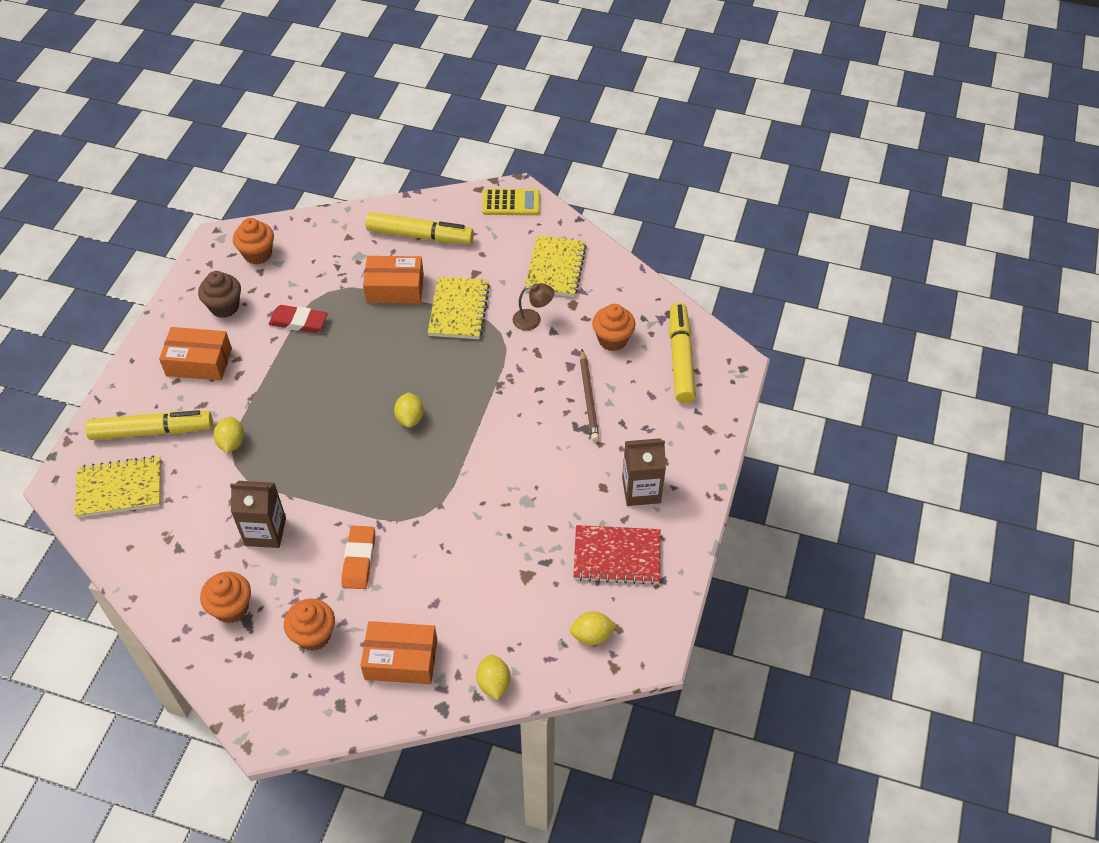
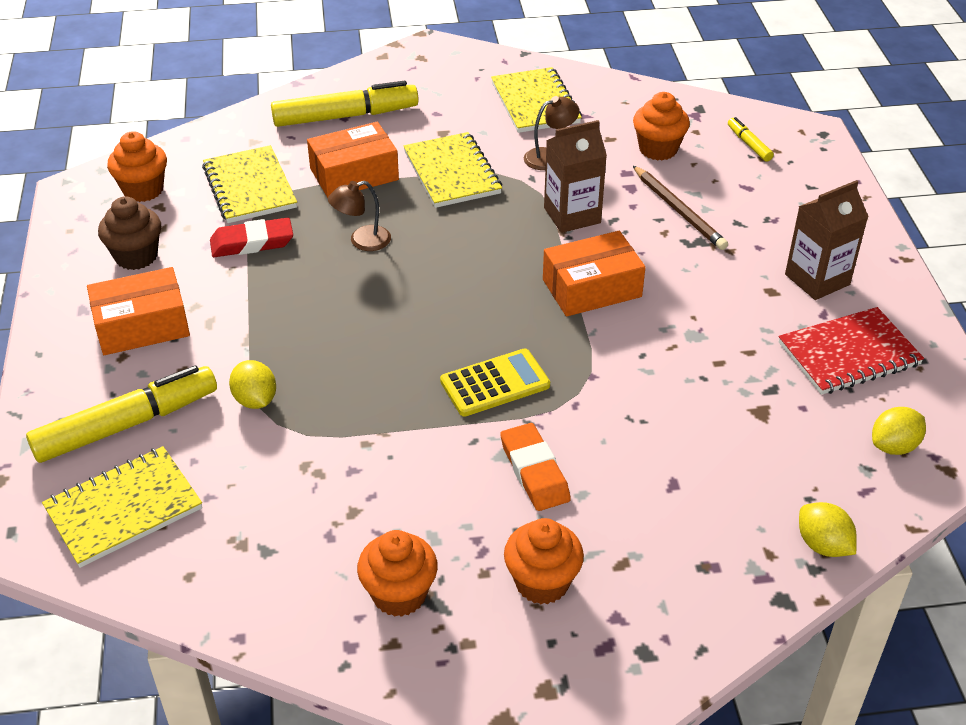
camera: 25 degrees left, 10 degrees down
brown carton [230,481,286,548] -> brown carton moved to [544,120,607,233]
orange box [361,621,437,684] -> orange box moved to [543,231,645,317]
yellow lemon [394,392,424,428] -> none
yellow calculator [482,189,540,215] -> yellow calculator moved to [440,348,550,417]
yellow marker [669,302,696,403] -> yellow marker [728,117,774,162], size x0.46
none -> yellow notebook [202,145,297,223]
none -> brown lamp [328,181,391,251]

